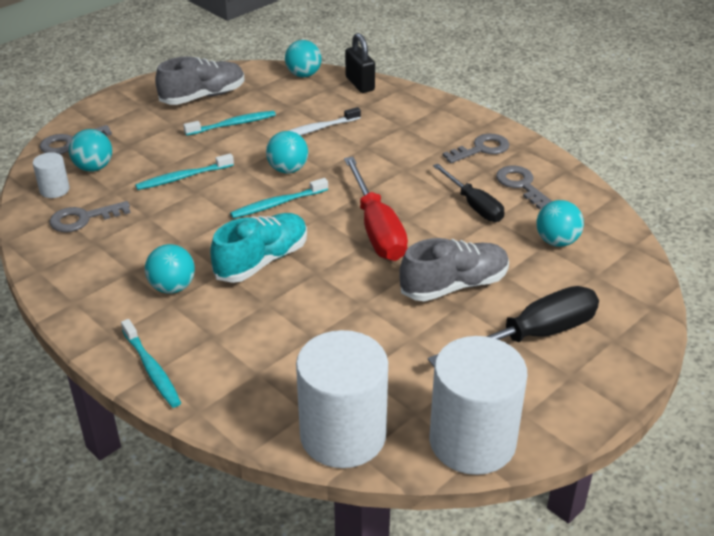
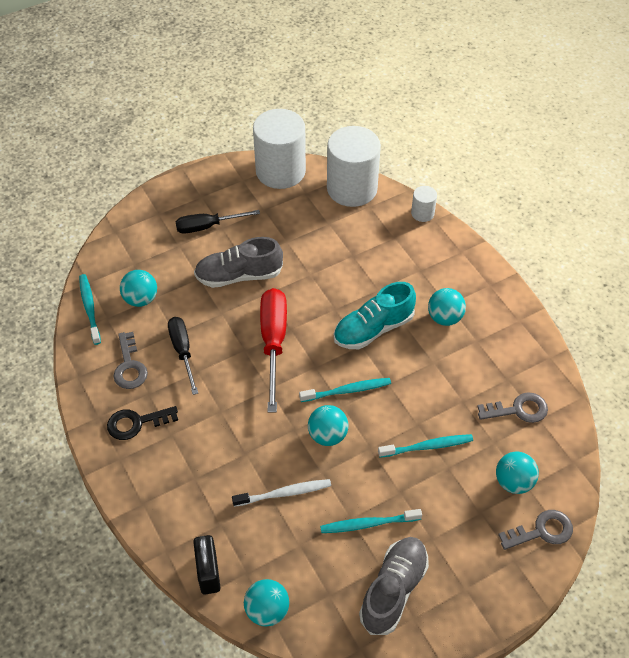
camera: 165 degrees left, 15 degrees up
white cylinder [33,152,70,198] -> white cylinder moved to [411,186,437,222]
turquoise toothbrush [121,319,181,408] -> turquoise toothbrush moved to [79,274,101,345]
grey shoe [155,57,245,105] -> grey shoe turned 135 degrees clockwise [359,537,429,635]
black screwdriver [428,286,599,366] -> black screwdriver [175,210,260,233], size x0.65
grey key [443,133,509,163] -> black key [107,406,178,440]

